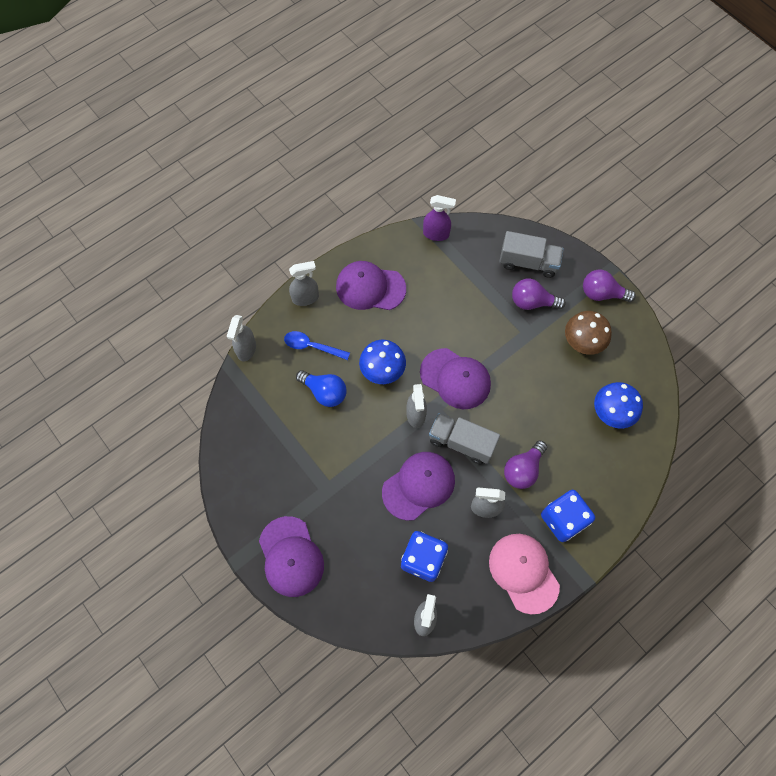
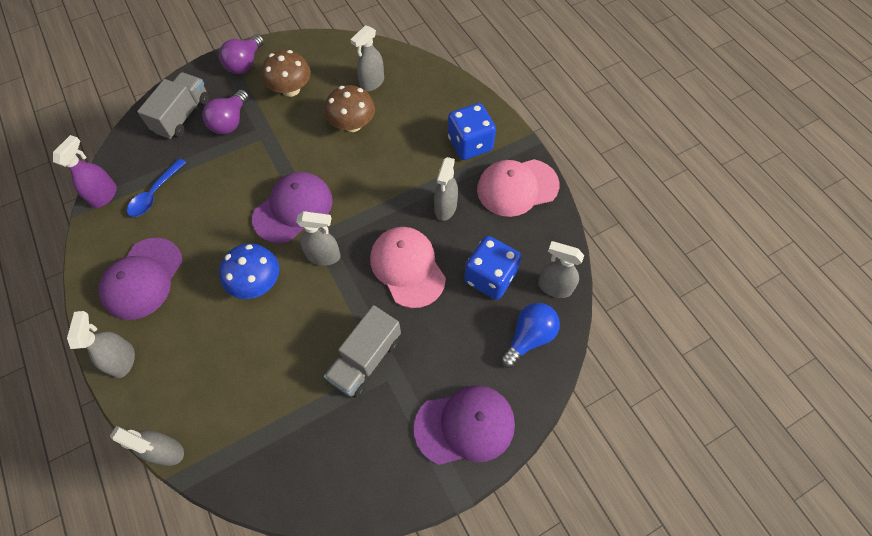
camera: 80 degrees left, 5 degrees down
blue spoon [284,331,350,360] -> blue spoon moved to [127,158,186,217]
blue light bulb [296,370,347,407] -> blue light bulb moved to [500,303,560,368]
purple cap [382,452,455,521] -> pink cap [370,227,446,308]
grey truck [429,413,500,464] -> grey truck moved to [324,305,401,398]
purple light bulb [504,440,547,489] -> none
blue mushroom [594,382,643,428] -> grey spray bottle [350,25,384,92]
none -> brown mushroom [325,85,375,132]

